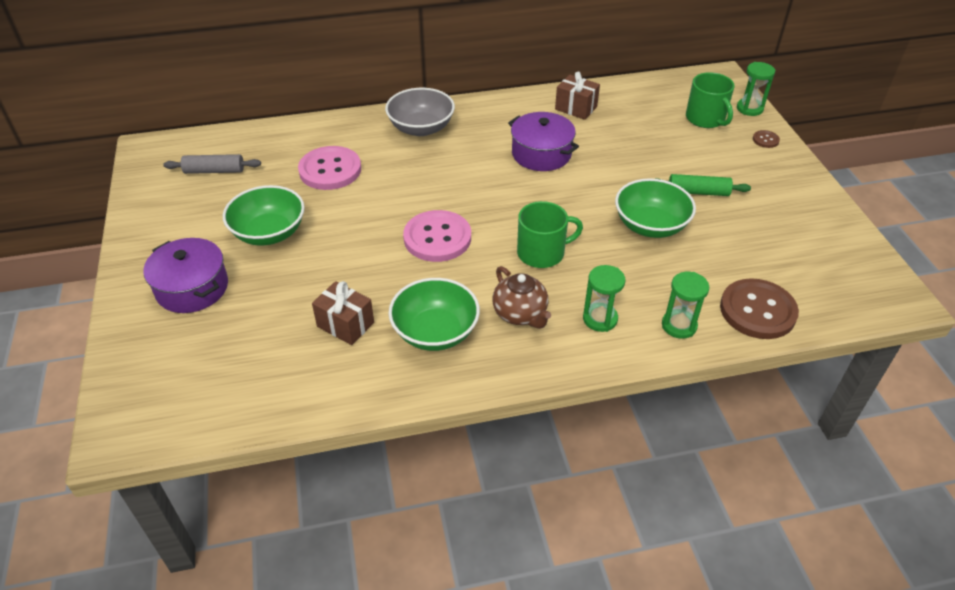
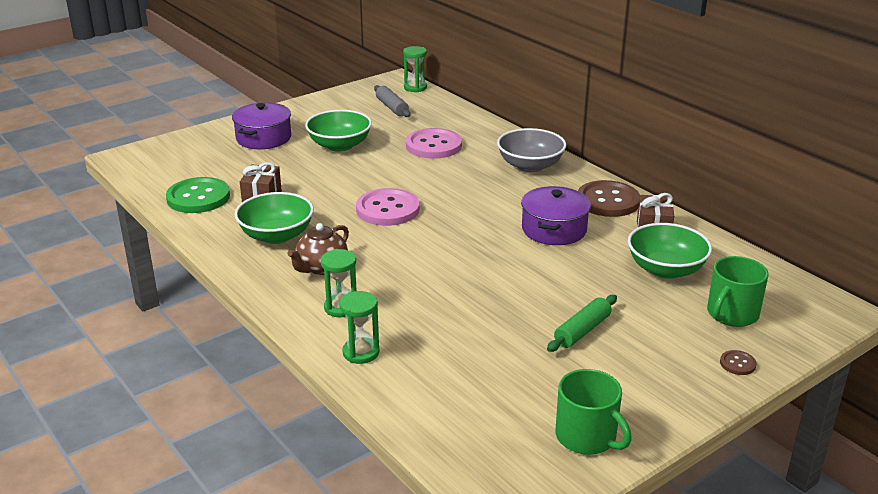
camera: 65 degrees right, 15 degrees down
green mug [517,201,583,268] -> green mug moved to [555,369,632,455]
green bowl [615,178,696,238] -> green bowl moved to [628,223,712,279]
green rolling pin [655,174,751,196] -> green rolling pin turned 60 degrees clockwise [547,295,617,352]
brown button [720,278,799,339] -> brown button moved to [578,180,640,217]
green hourglass [737,62,775,116] -> green hourglass moved to [403,46,427,92]
none -> green button [166,177,230,213]

